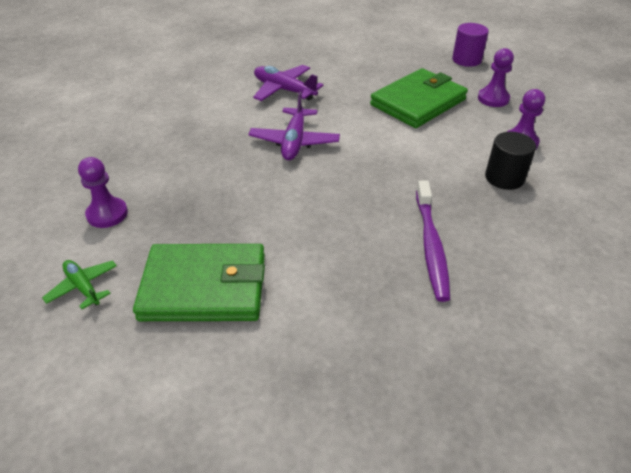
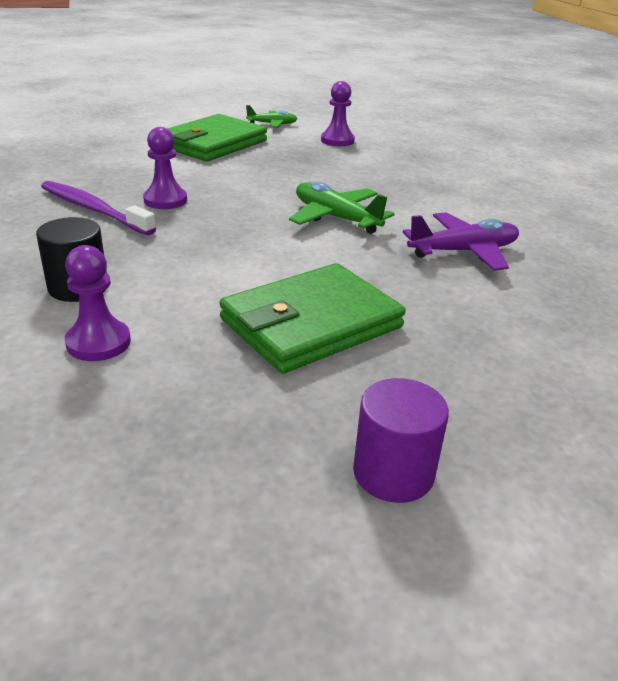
camera: 125 degrees right, 10 degrees down
purple plane [248,91,340,160] -> green plane [289,182,394,234]
green wallet [370,68,468,128] -> green wallet turned 60 degrees clockwise [219,263,406,373]
purple pawn [478,48,514,107] -> purple pawn moved to [143,127,187,209]

